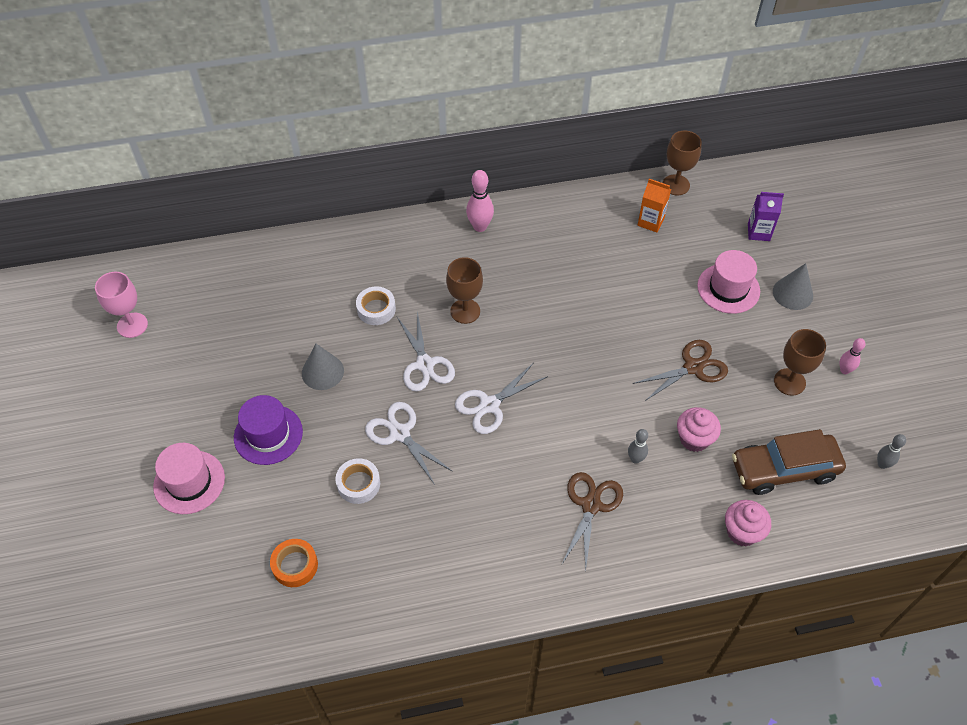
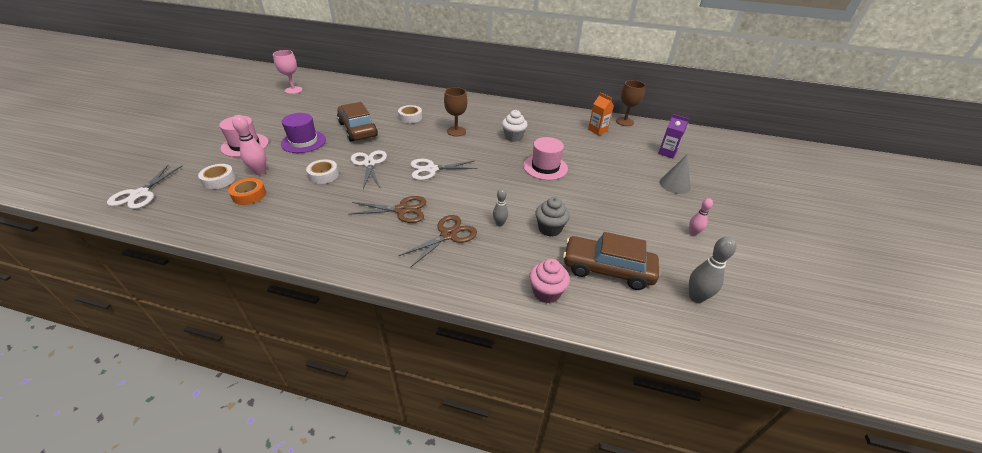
camera: 25 degrees right, 15 degrees down
grey cone [302,344,344,390] -> brown car [337,102,378,142]
white scissors [397,311,455,391] -> white scissors moved to [107,165,182,209]
pink bowling pin [466,170,494,232] -> pink bowling pin moved to [232,115,266,175]
brown scissors [633,340,728,401] -> brown scissors moved to [348,196,426,223]
pink cupcake [677,407,721,452] -> grey cupcake [535,197,570,237]
pink hat [697,250,760,314] -> pink hat moved to [523,137,568,180]
brown goblet [774,329,826,396] -> none
grey bowling pin [877,434,906,469] -> grey bowling pin [689,236,737,303], size x1.60
none -> white tape [198,164,236,189]
none -> white cupcake [502,110,528,142]

